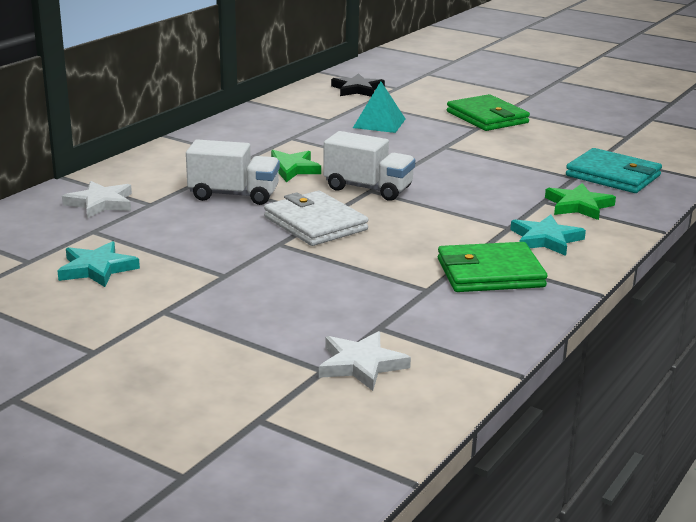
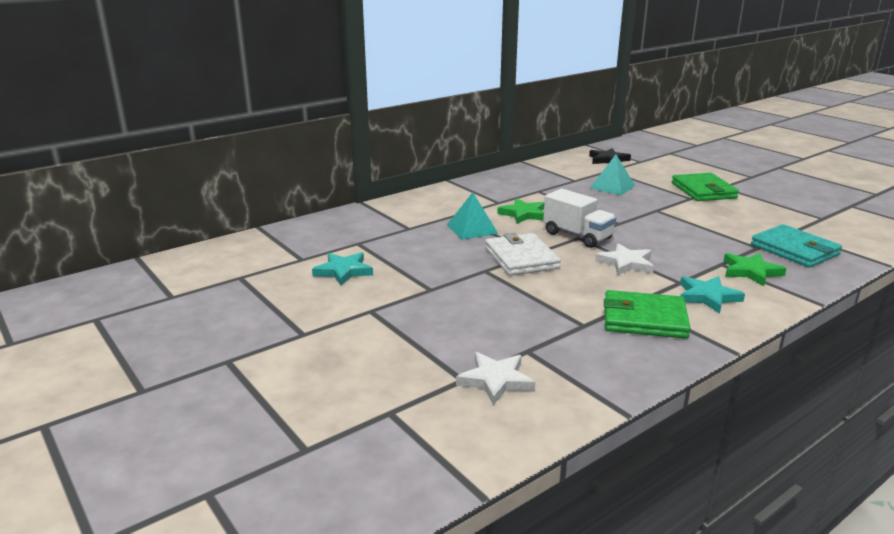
camera: 20 degrees right, 0 degrees up
white star [62,181,132,218] -> white star moved to [595,243,654,276]
white truck [186,139,280,205] -> turquoise pyramid [447,192,498,240]

